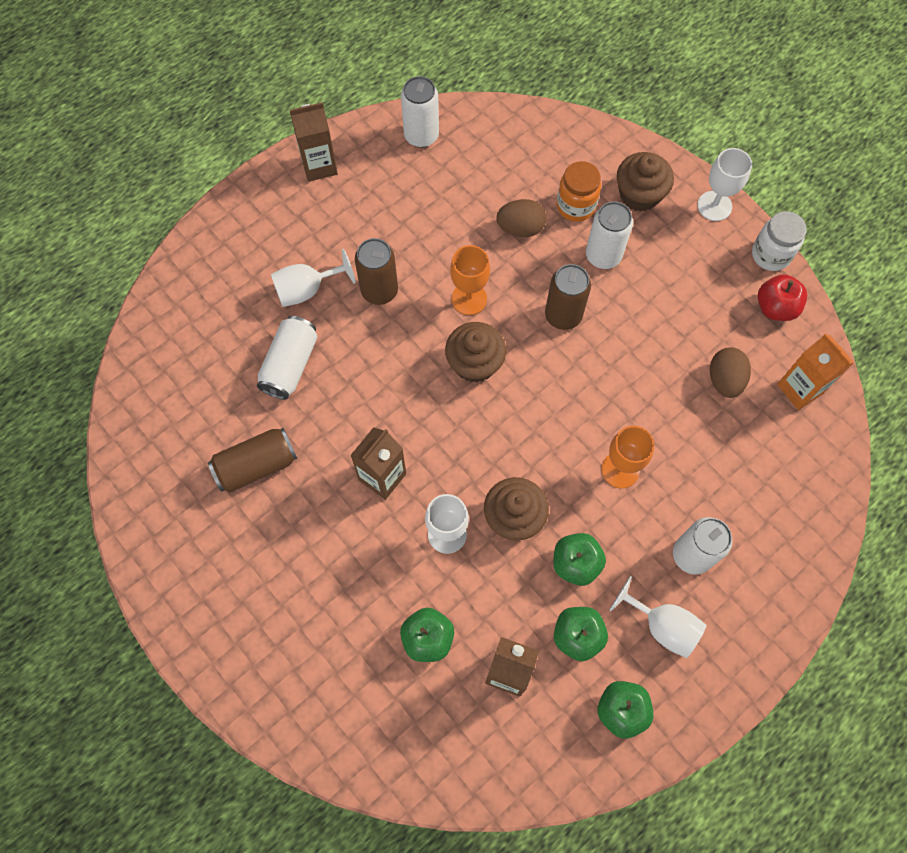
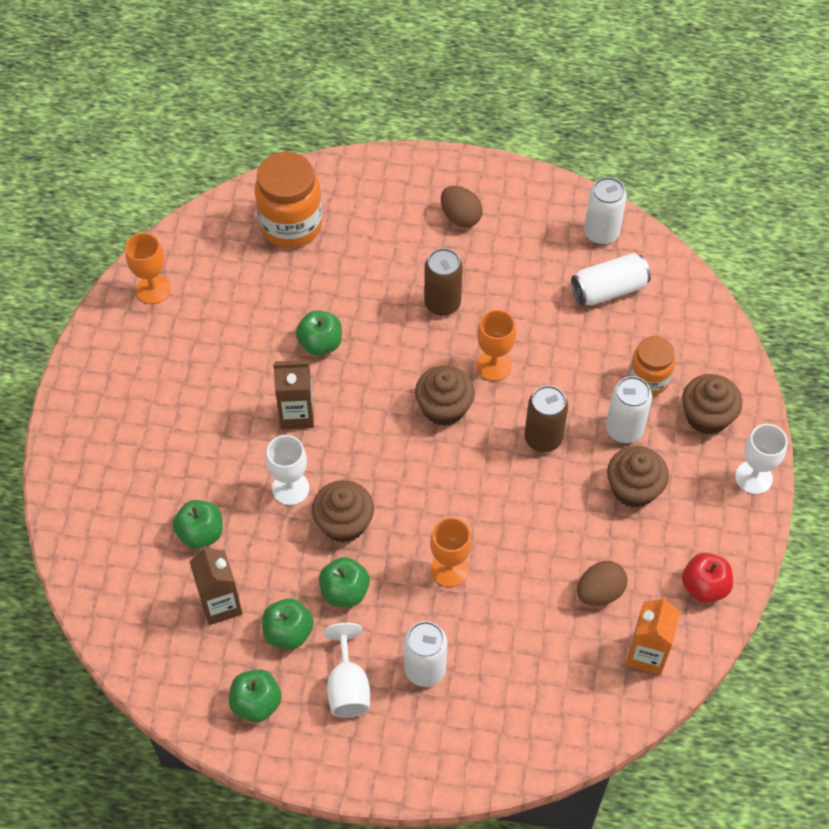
camera: 50 degrees right, 10 degrees down
brown can [208,428,297,493] -> none
white can [257,316,318,400] -> white can moved to [571,253,651,305]
white goblet [271,249,356,307] -> none
brown carton [290,102,338,182] -> none
brown egg [496,199,546,237] -> brown egg moved to [441,186,483,228]
white jar [752,211,807,271] -> none
none -> orange goblet [125,233,171,304]
none -> orange jar [255,152,322,248]
none -> green apple [296,310,342,356]
none -> brown cupcake [607,446,669,508]

